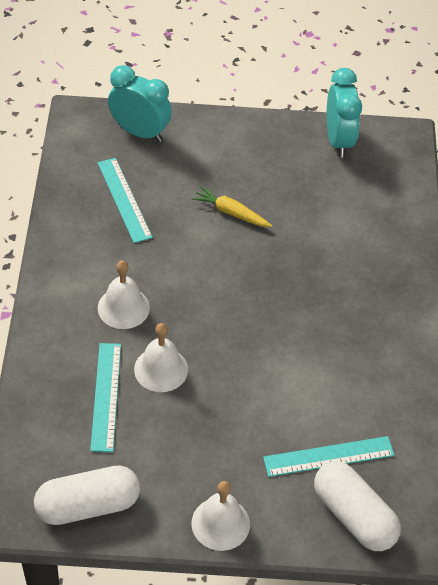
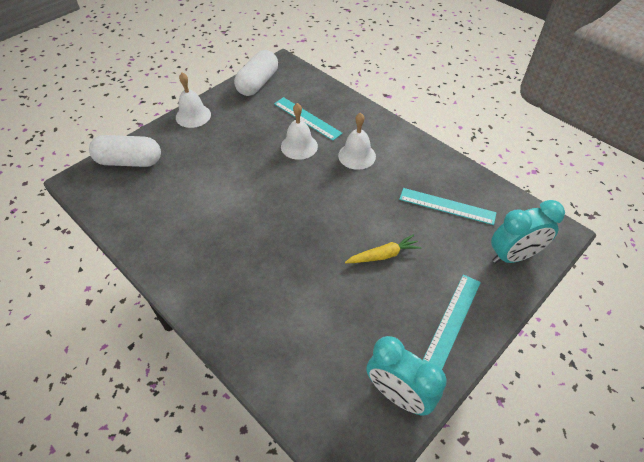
camera: 135 degrees right, 0 degrees up
turquoise ruler [263,436,395,477] -> turquoise ruler moved to [423,274,481,369]

